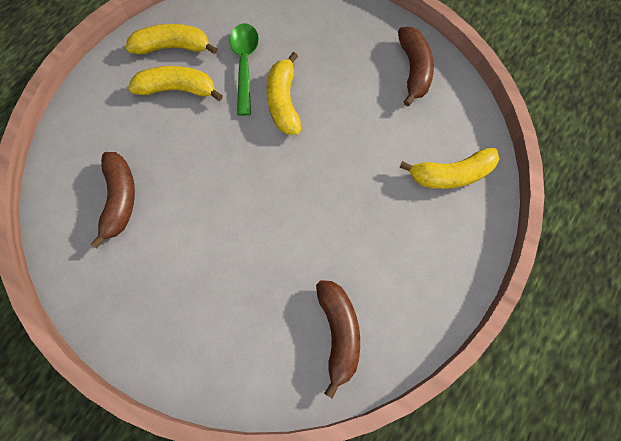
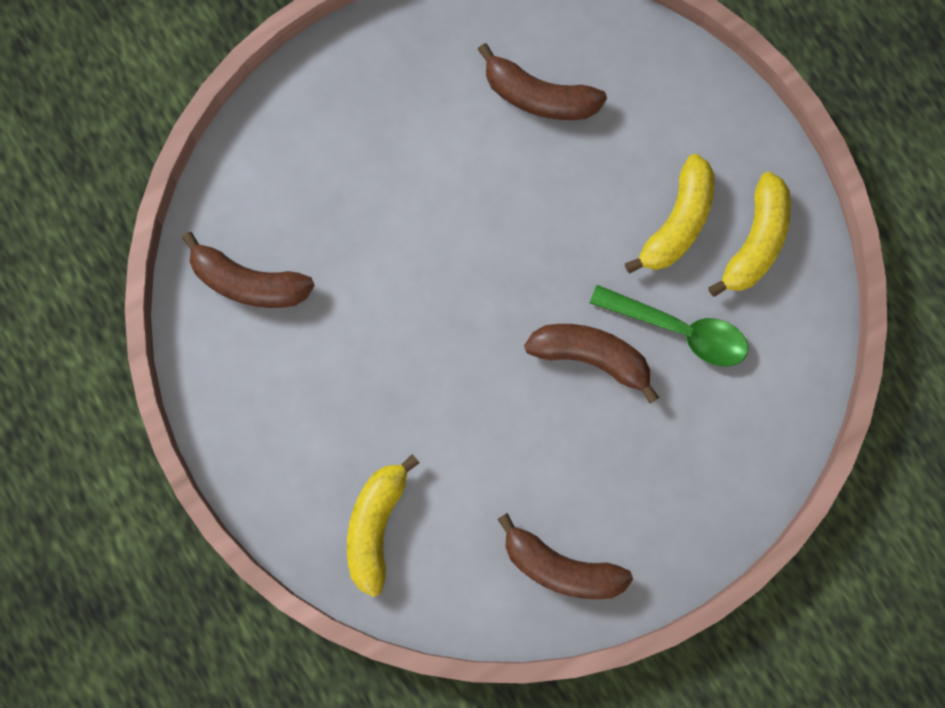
camera: 115 degrees right, 10 degrees up
yellow banana [267,52,301,135] -> brown banana [524,324,659,404]

